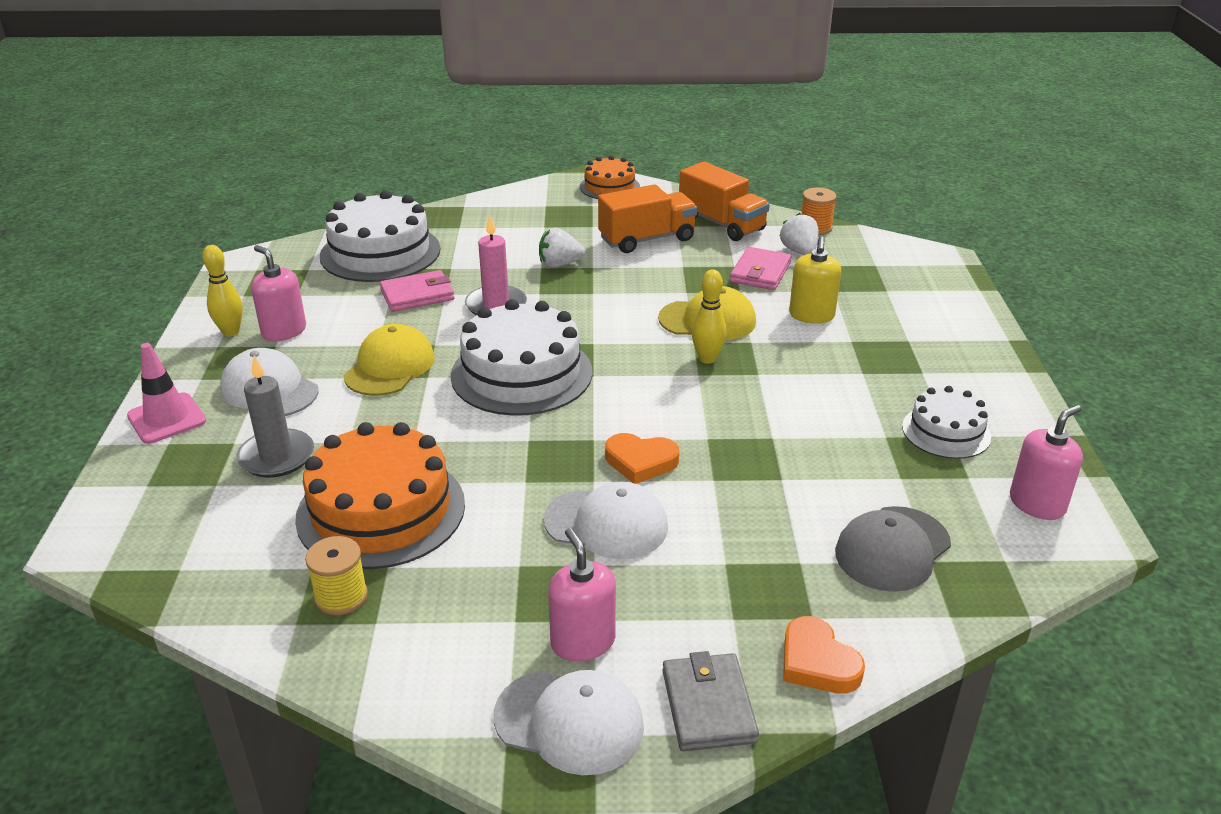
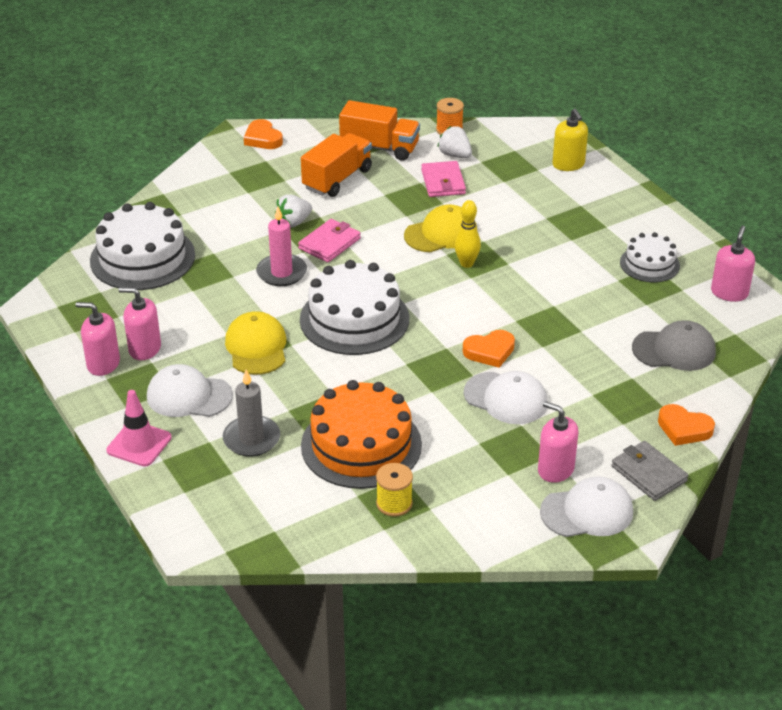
camera: 30 degrees left, 5 degrees up
yellow bowling pin [203,245,243,336] -> pink soap dispenser [76,302,120,376]
pink wallet [380,270,454,312] -> pink wallet moved to [298,219,361,262]
white cap [543,481,668,559] -> white cap turned 45 degrees clockwise [464,371,548,424]
orange cake [580,156,640,199] -> orange heart [244,119,283,149]
yellow soap dispenser [789,236,841,324] -> yellow soap dispenser moved to [553,109,588,171]
grey cap [835,506,951,592] -> grey cap turned 105 degrees counterclockwise [632,320,716,371]

